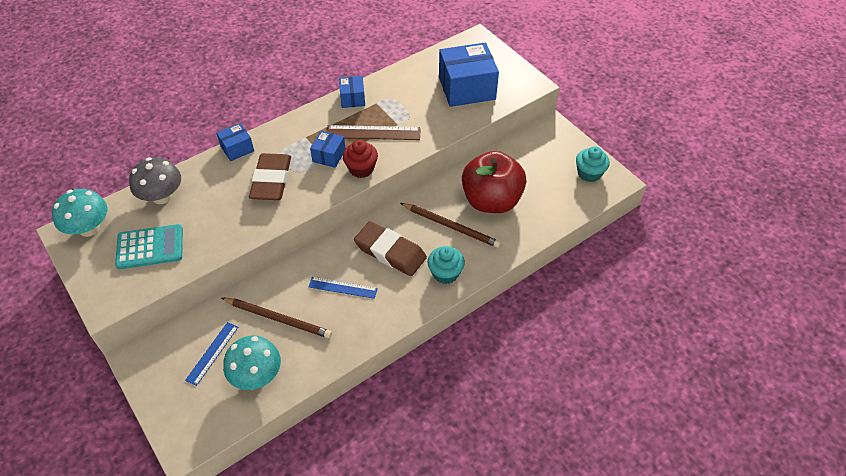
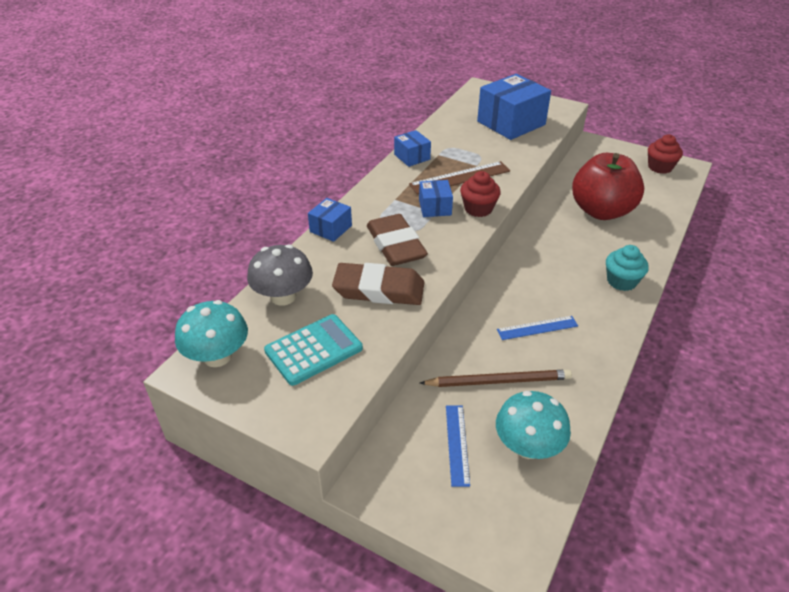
camera: 25 degrees left, 10 degrees down
brown eraser [354,221,427,276] -> brown eraser moved to [332,263,425,305]
brown pencil [401,203,501,248] -> none
turquoise cupcake [576,146,610,182] -> red cupcake [648,135,683,174]

